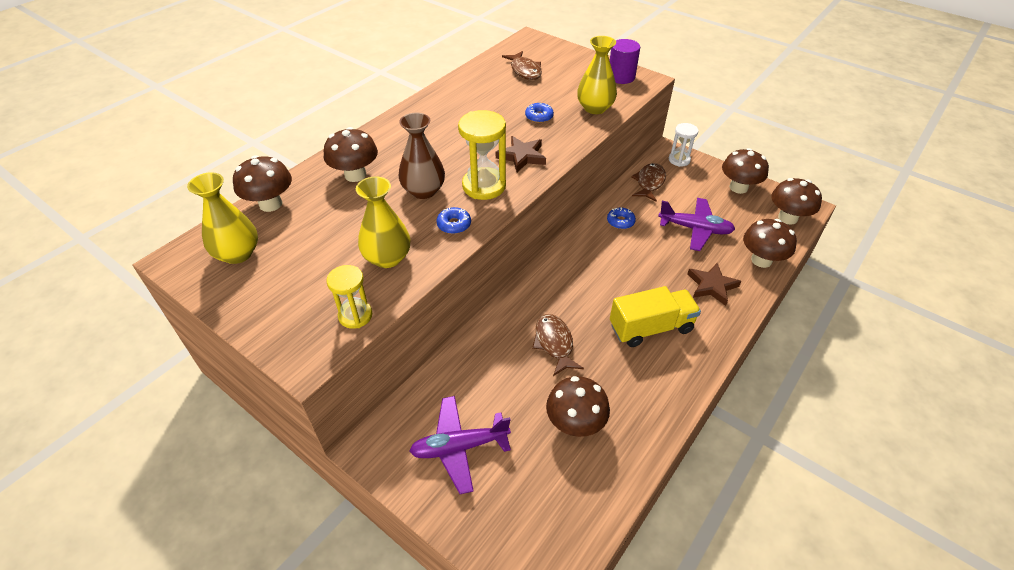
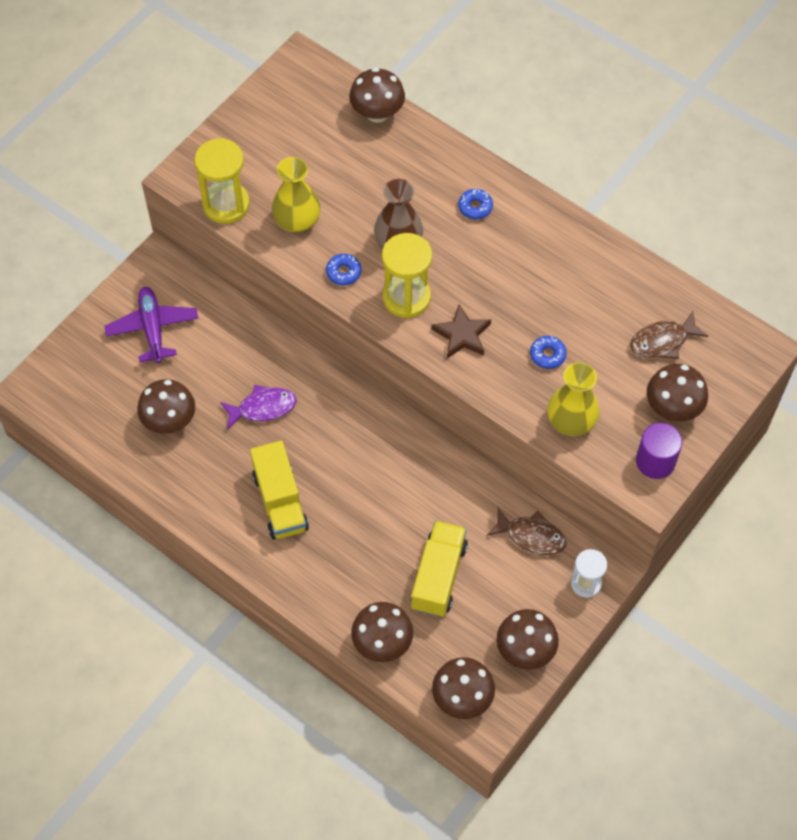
camera: 90 degrees right, 15 degrees up
yellow vase [187,172,258,264] -> none
brown mushroom [324,127,378,182] -> brown mushroom moved to [647,364,708,422]
yellow hourglass [326,265,372,329] -> yellow hourglass [195,138,250,224], size x1.59
brown fish [532,314,584,376] -> purple fish [220,385,297,430]
blue donut [607,207,636,229] -> blue donut moved to [458,189,493,219]
purple plane [658,198,735,251] -> yellow truck [411,520,468,617]
brown star [688,263,741,306] -> none

